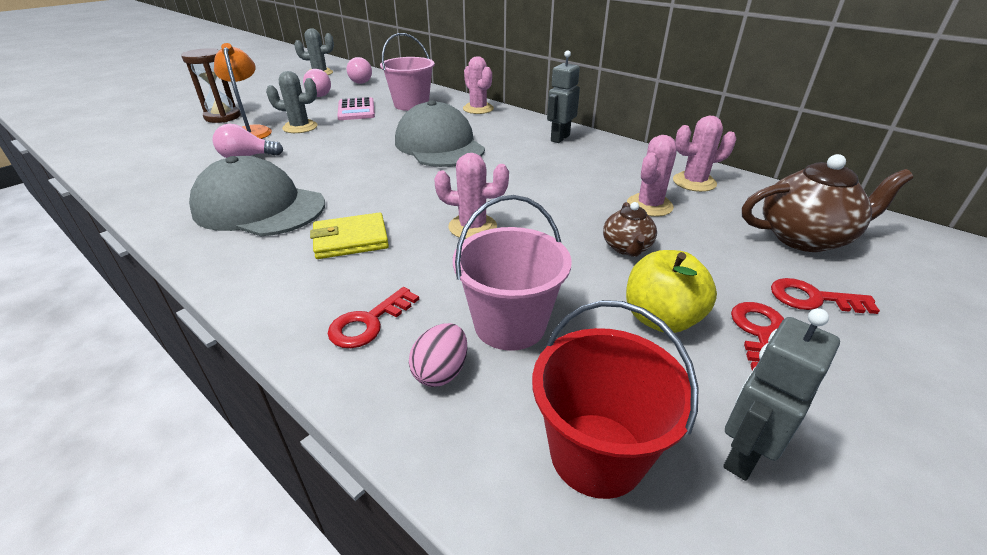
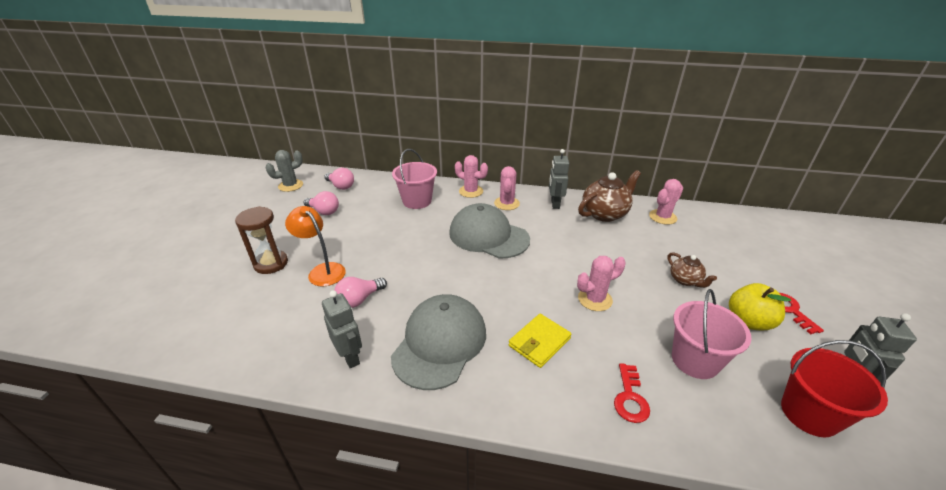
camera: 30 degrees left, 0 degrees up
grey cap [189,156,325,236] -> grey cap turned 120 degrees clockwise [391,294,486,390]
grey cactus [266,71,317,133] -> none
pink calculator [337,97,375,120] -> none
pink egg [409,323,467,387] -> none
pink cactus [627,135,677,217] -> pink cactus moved to [494,166,520,210]
brown teapot [742,154,913,252] -> brown teapot moved to [578,170,641,222]
red key [771,278,880,314] -> none
none -> grey robot [322,290,362,368]

